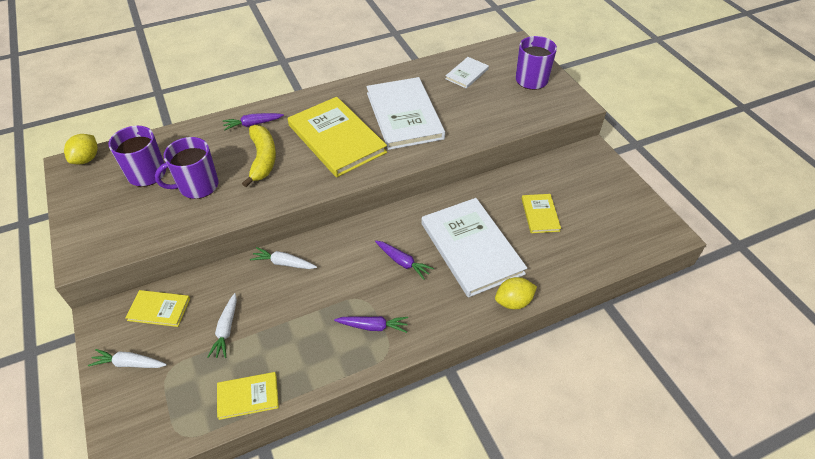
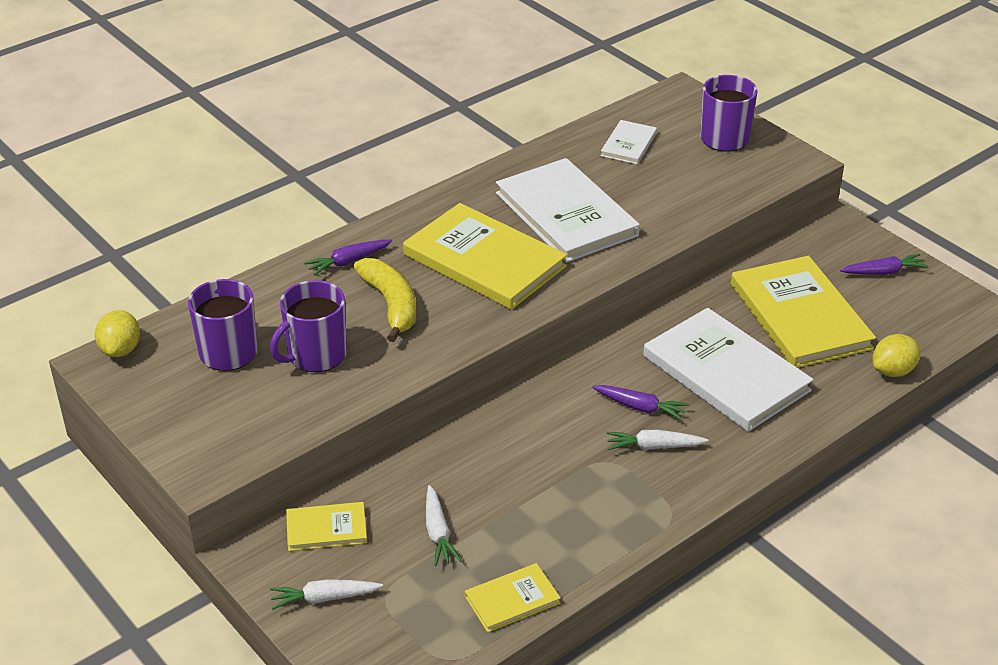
camera: 15 degrees left, 10 degrees down
white carrot [250,247,317,269] -> white carrot moved to [606,430,708,450]
purple carrot [334,316,408,333] -> purple carrot moved to [840,254,929,275]
yellow lemon [495,277,537,309] -> yellow lemon moved to [872,334,920,377]
yellow book [521,194,561,233] -> yellow book [731,256,876,368], size x2.08

